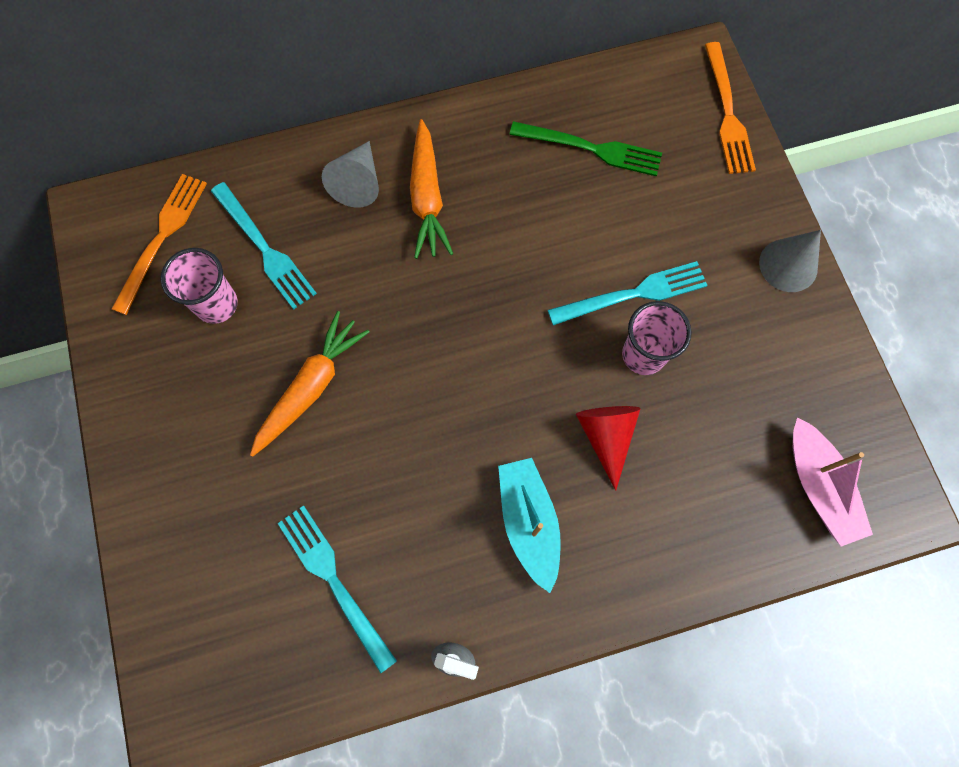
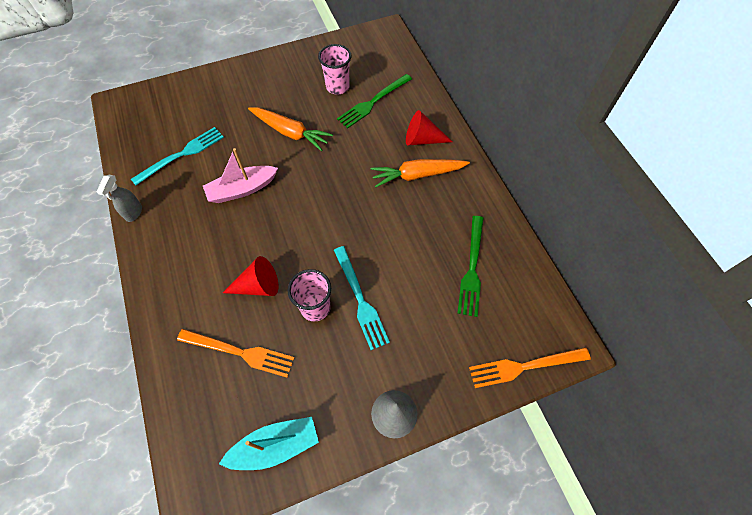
camera: 85 degrees right, 10 degrees down
orange fork [112,174,207,315] -> orange fork moved to [177,329,295,378]
turquoise fork [211,182,317,310] -> green fork [337,74,412,128]
grey cone [322,141,379,208] -> red cone [406,110,453,145]
turquoise boat [498,458,561,593] -> turquoise boat moved to [219,417,319,470]
pink boat [792,417,873,546] -> pink boat moved to [203,148,278,203]

